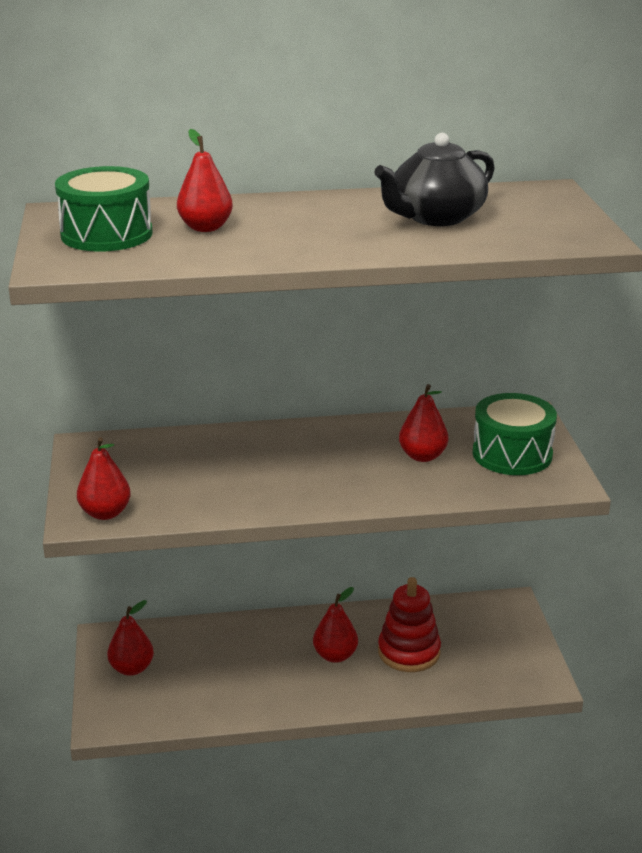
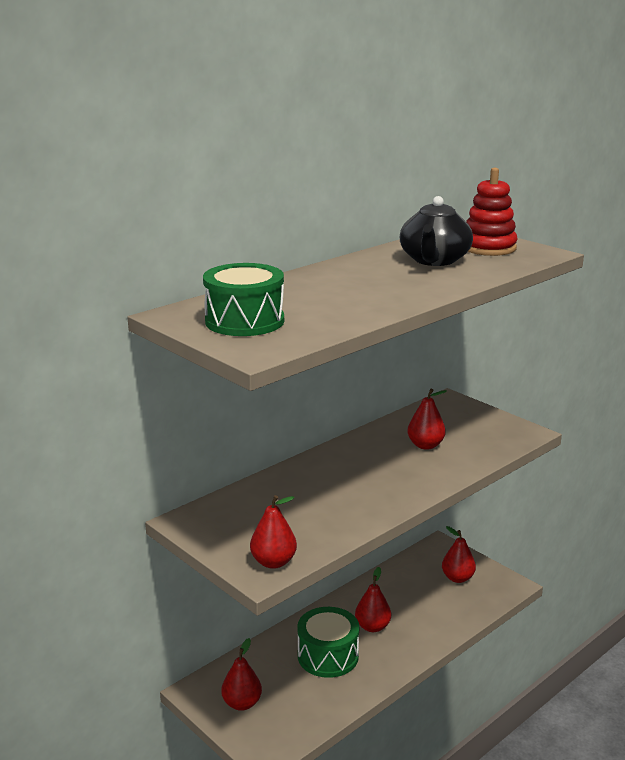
camera: 35 degrees left, 5 degrees down
red pear [177,129,233,232] -> red pear moved to [442,526,476,583]
red stacking toy [378,577,441,672] -> red stacking toy moved to [466,168,517,256]
green drum [473,393,557,475] -> green drum moved to [297,607,359,678]

